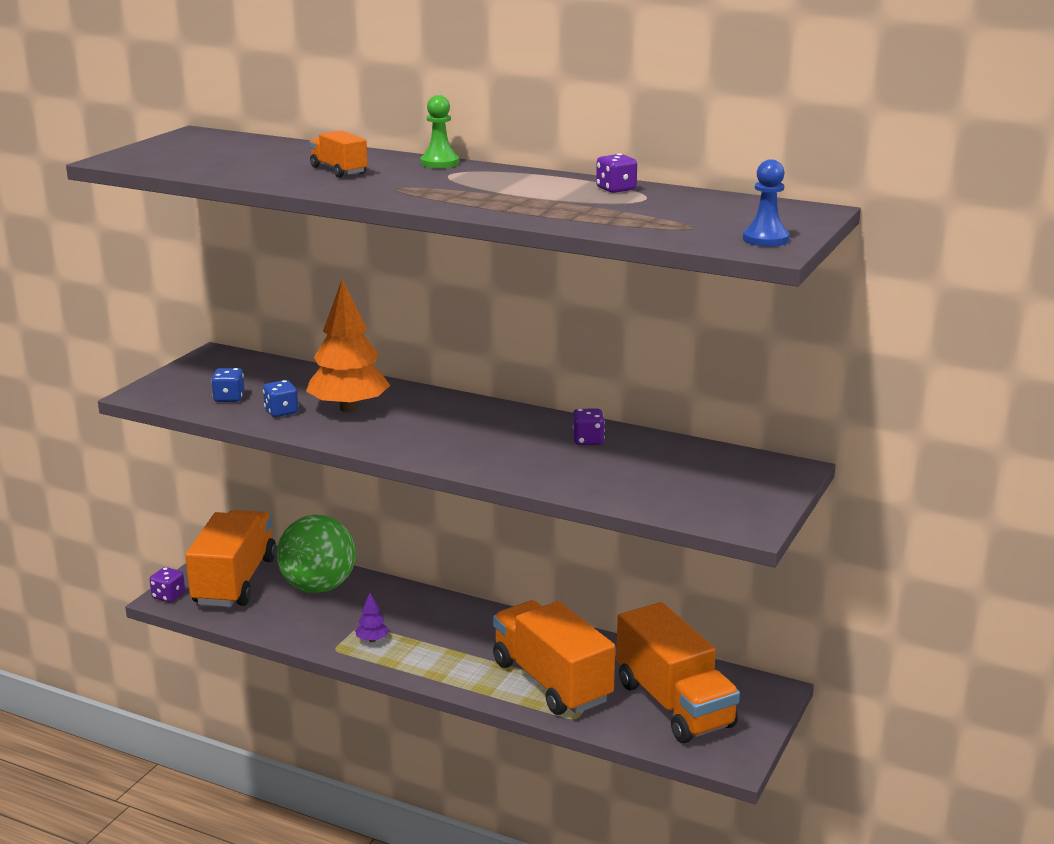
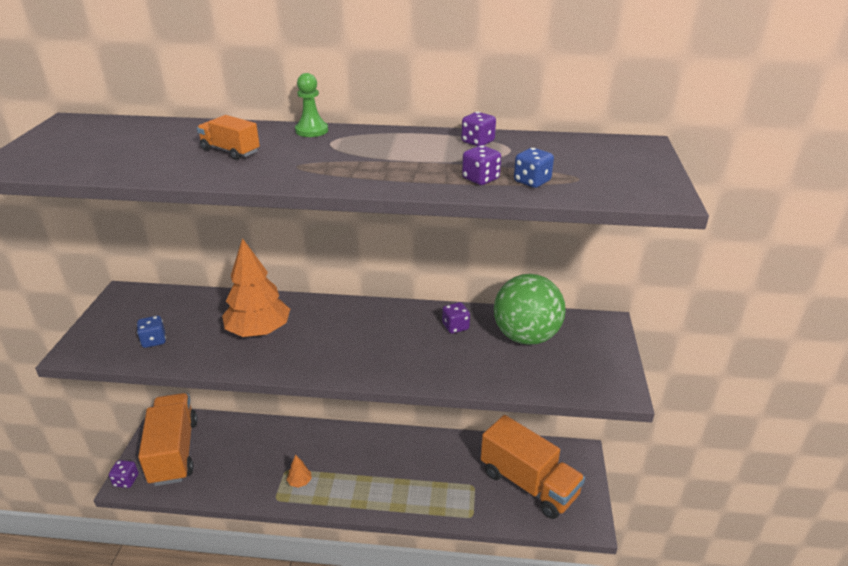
camera: 20 degrees left, 10 degrees up
blue dice [263,380,298,417] -> blue dice moved to [514,148,554,188]
green ball [277,515,356,593] -> green ball moved to [494,274,566,345]
purple tree [355,593,389,642] -> orange tree [287,455,312,488]
orange truck [493,600,615,715] -> none
blue pawn [743,159,790,247] -> none
none -> purple dice [462,145,501,185]

